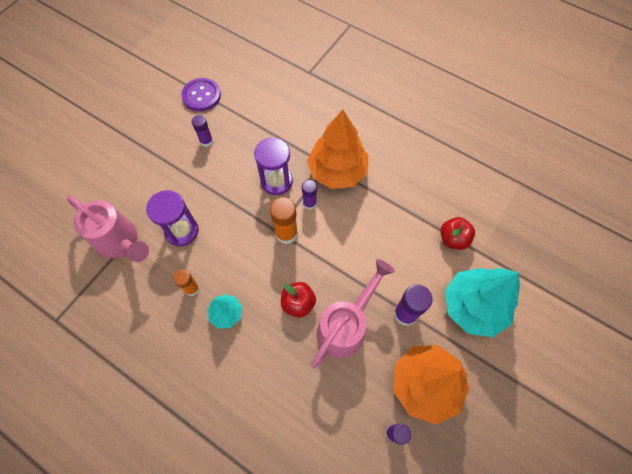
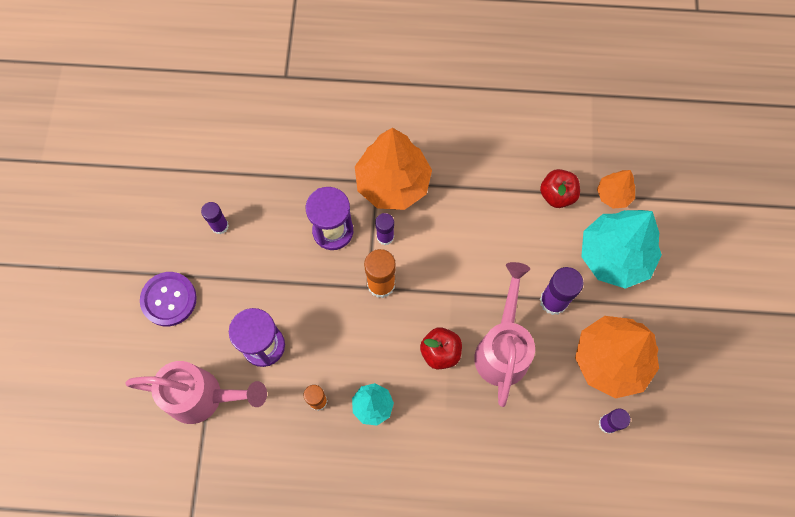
camera: 30 degrees left, 5 degrees up
purple button [181,78,221,111] -> purple button moved to [140,272,197,326]
none -> orange tree [597,170,635,209]

